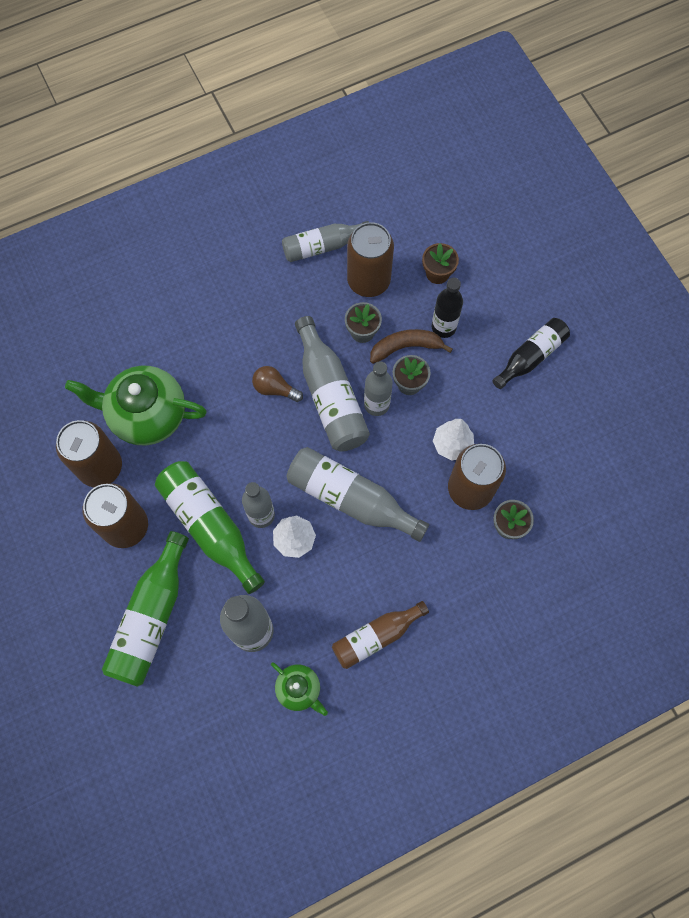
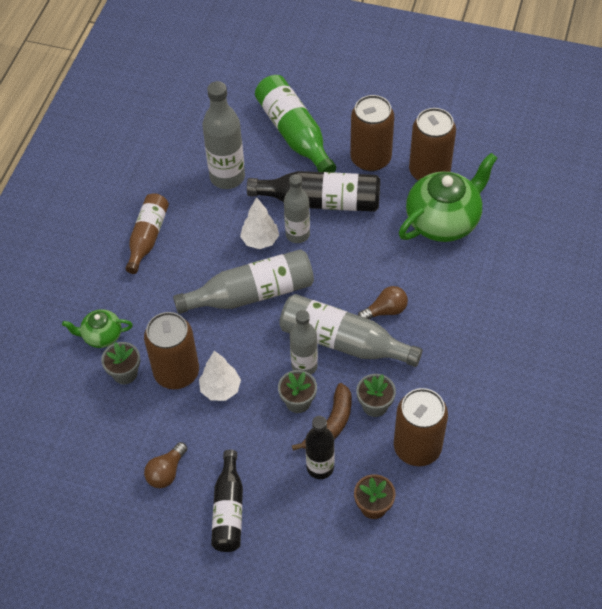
camera: 135 degrees right, 15 degrees down
green bottle [155,461,265,594] -> black bottle [247,171,380,212]
green teapot [271,662,328,716] -> green teapot moved to [62,309,133,348]
grey bottle [282,221,369,262] -> none
none -> brown light bulb [144,442,187,488]

